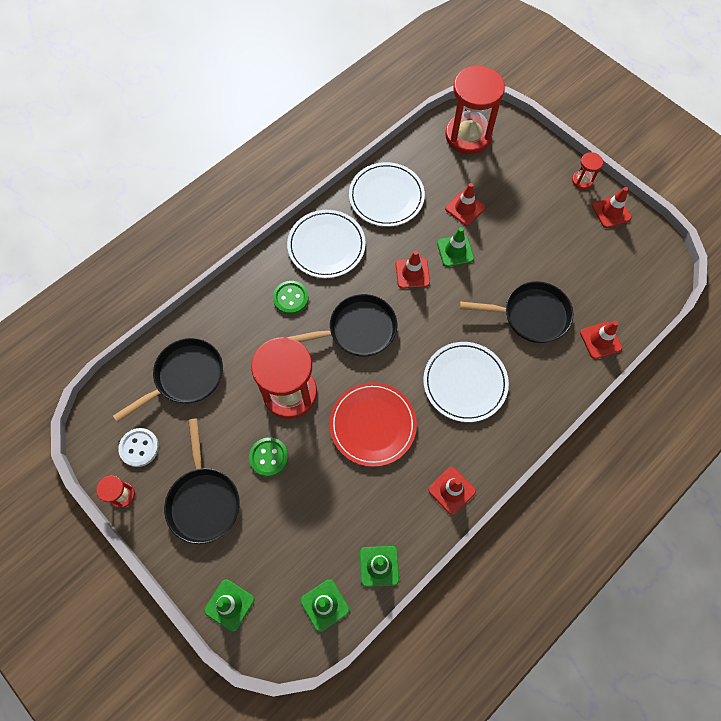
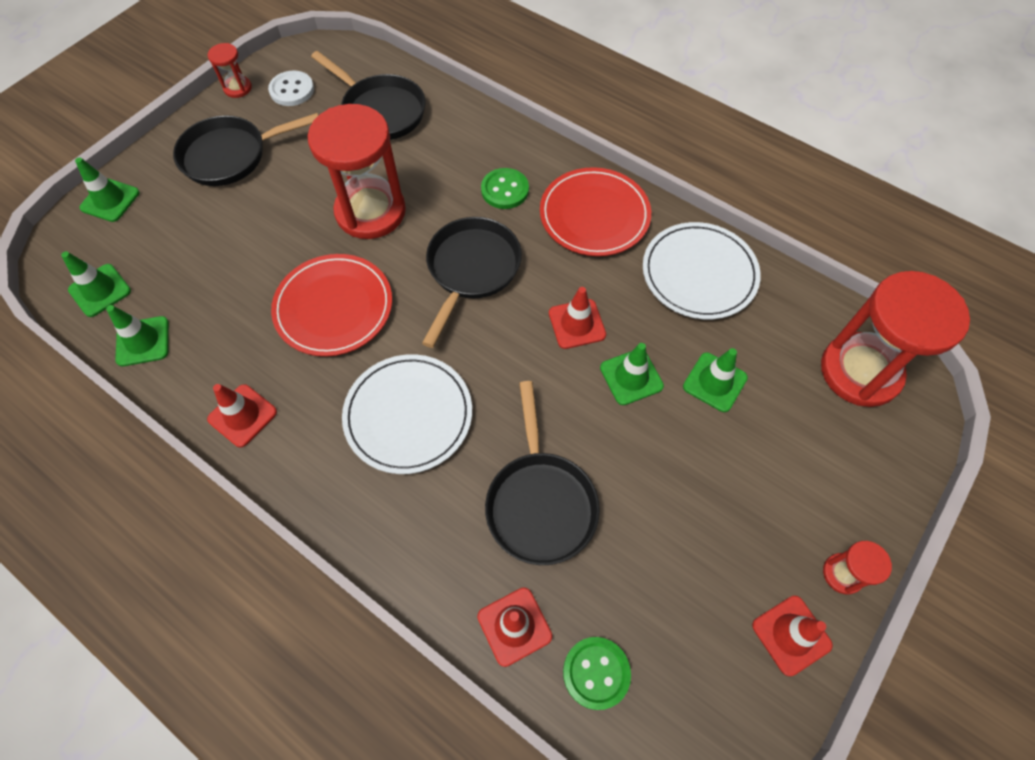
camera: 80 degrees right, 5 degrees down
green button [249,437,288,477] -> green button moved to [563,637,631,710]
white plate [287,210,366,278] -> red plate [540,167,651,256]
black pan [287,294,397,357] -> black pan turned 135 degrees counterclockwise [422,217,522,348]
red traffic cone [445,183,485,226] -> green traffic cone [683,348,748,412]

